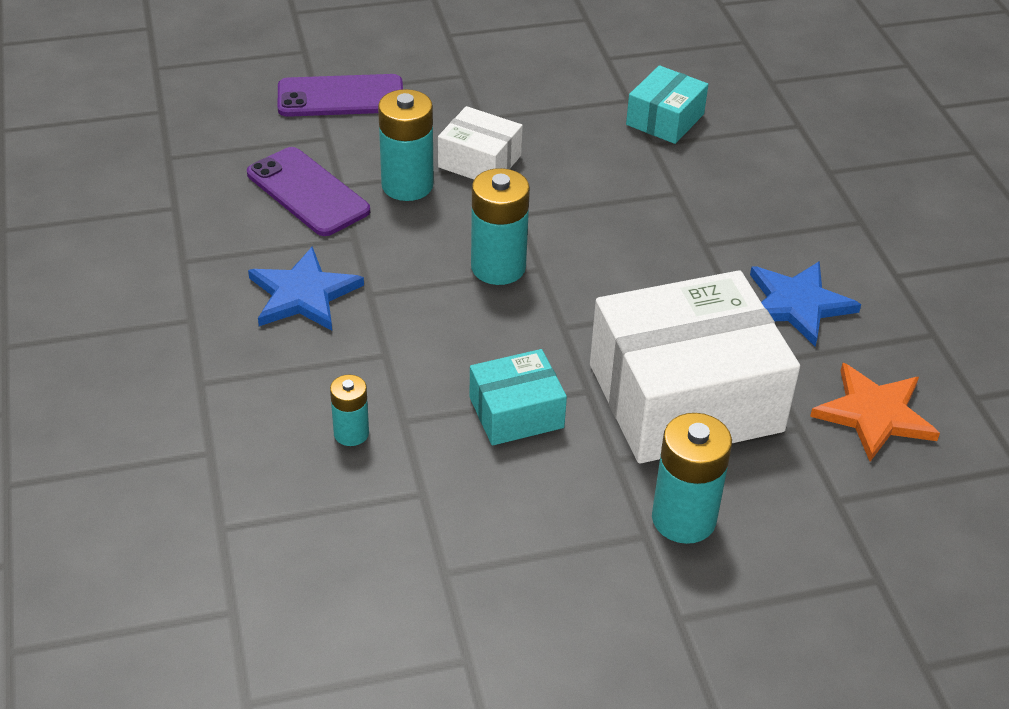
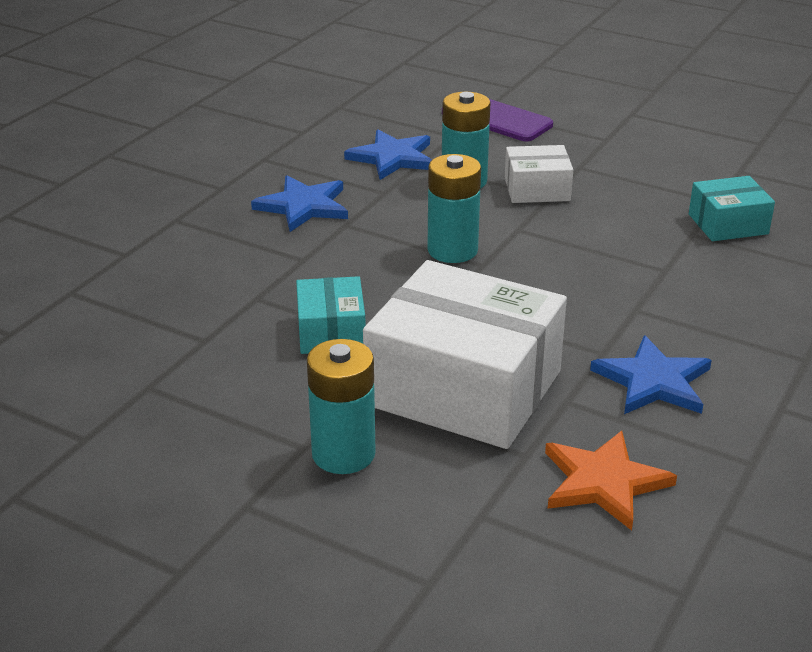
camera: 45 degrees right, 10 degrees down
purple phone [247,147,370,236] -> blue star [344,130,432,180]
turquoise battery [330,375,369,446] -> none
white box [438,106,523,180] -> white box turned 75 degrees counterclockwise [505,145,573,203]
turquoise box [469,349,567,445] -> turquoise box turned 60 degrees clockwise [296,276,366,354]

